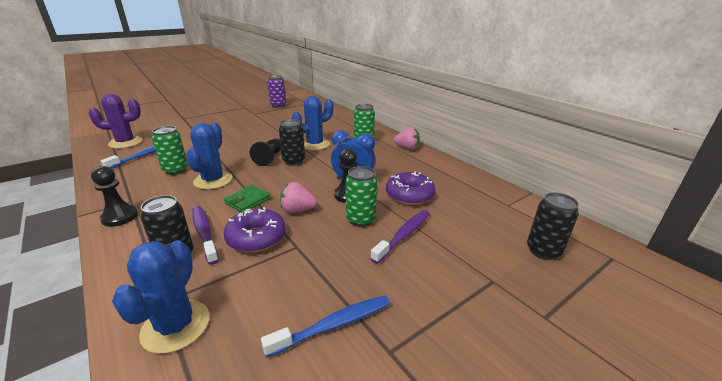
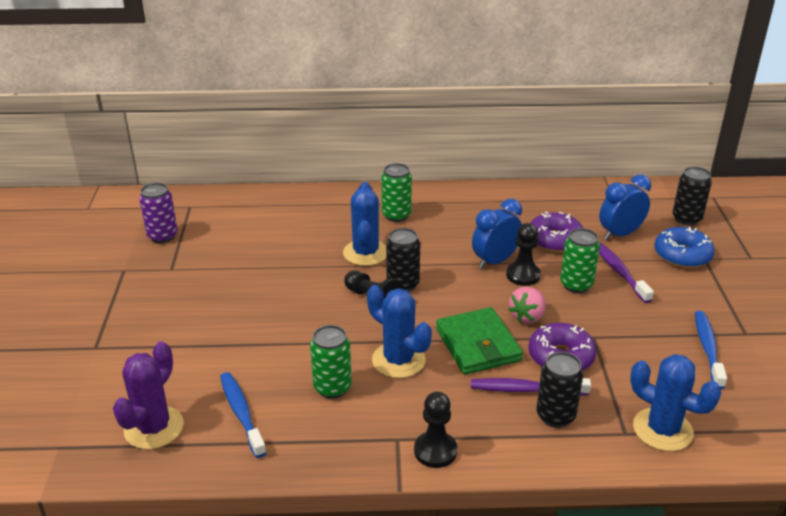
camera: 55 degrees left, 5 degrees up
green wallet [224,185,271,212] -> green wallet [436,307,523,375], size x1.65
pink strawberry [394,127,420,150] -> none
none -> blue clock [599,175,651,240]
none -> blue donut [654,227,715,268]

